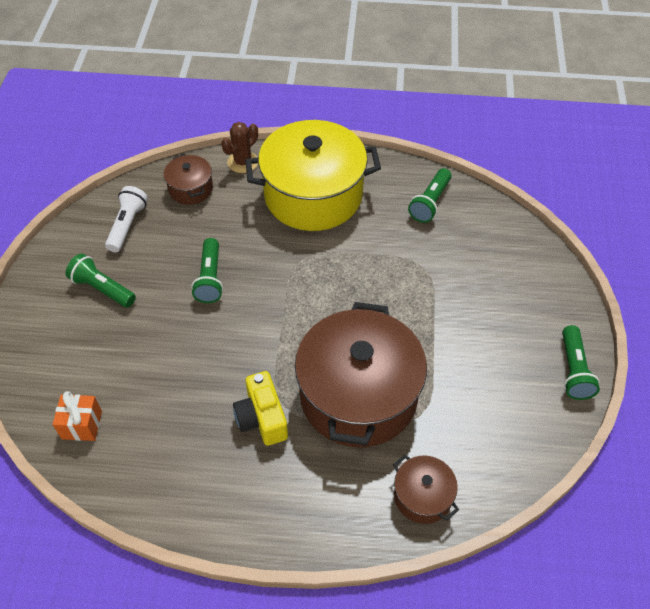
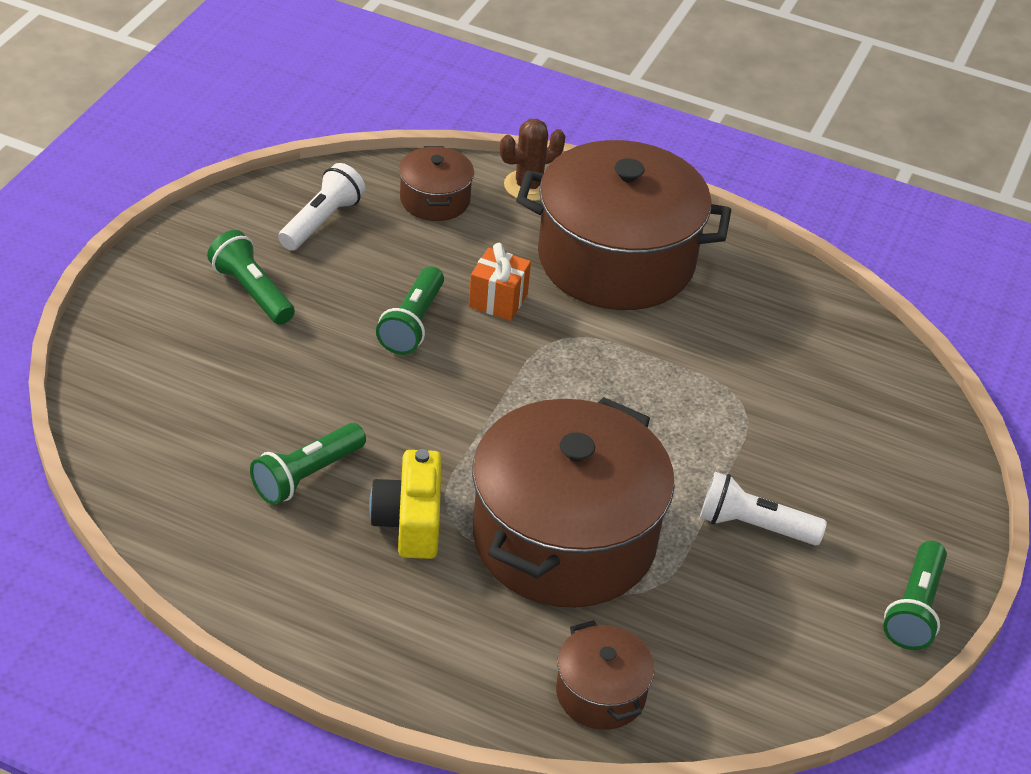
camera: 15 degrees right, 10 degrees down
orange gift [53,391,102,441] -> orange gift moved to [469,243,531,321]
yellow pot [245,120,381,231] -> brown pot [516,140,731,310]
green flashlight [408,168,451,223] -> green flashlight moved to [250,423,366,505]
none -> white flashlight [700,472,827,545]

